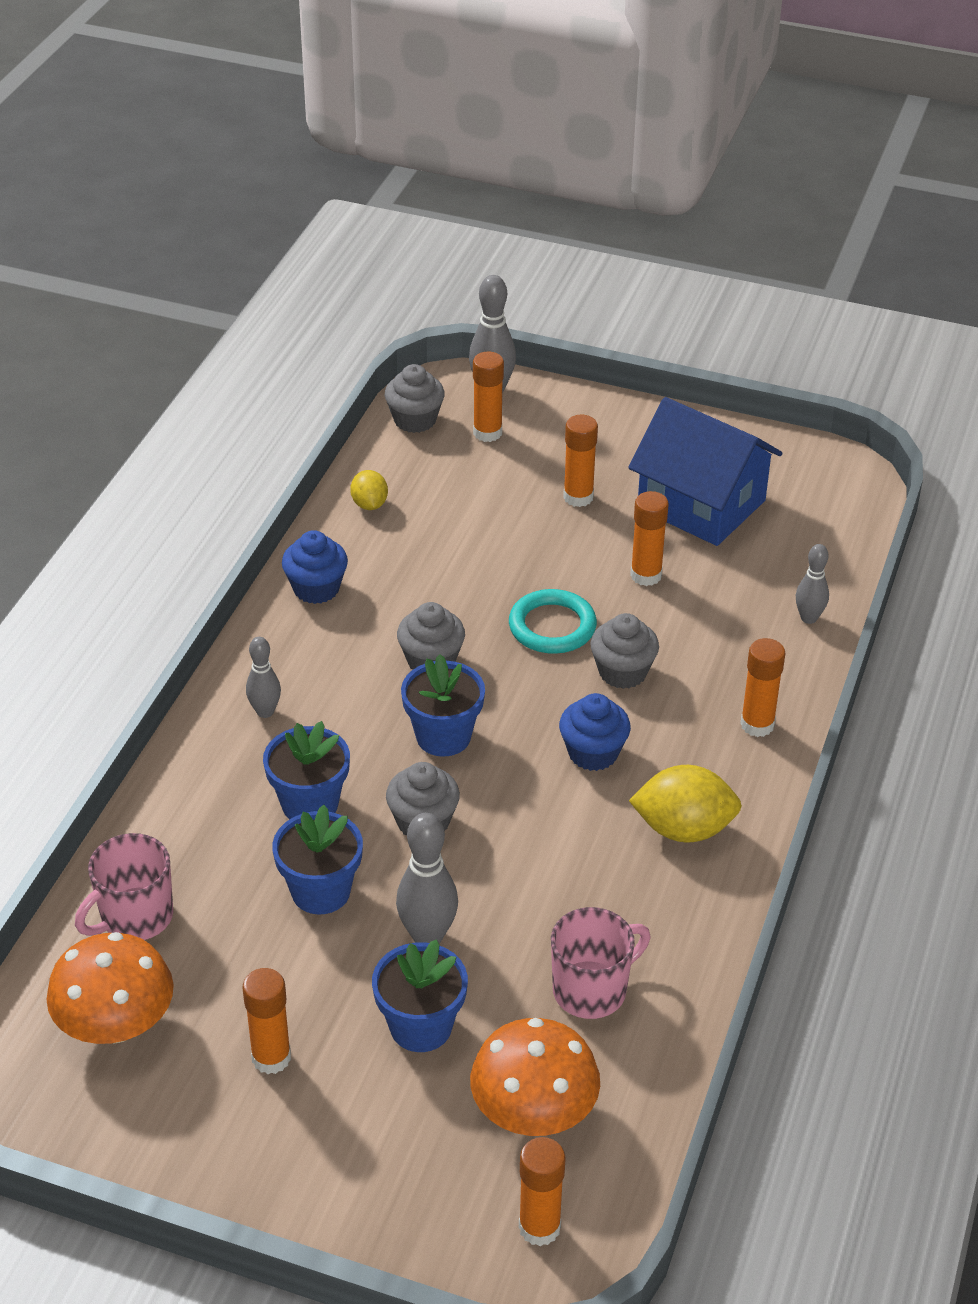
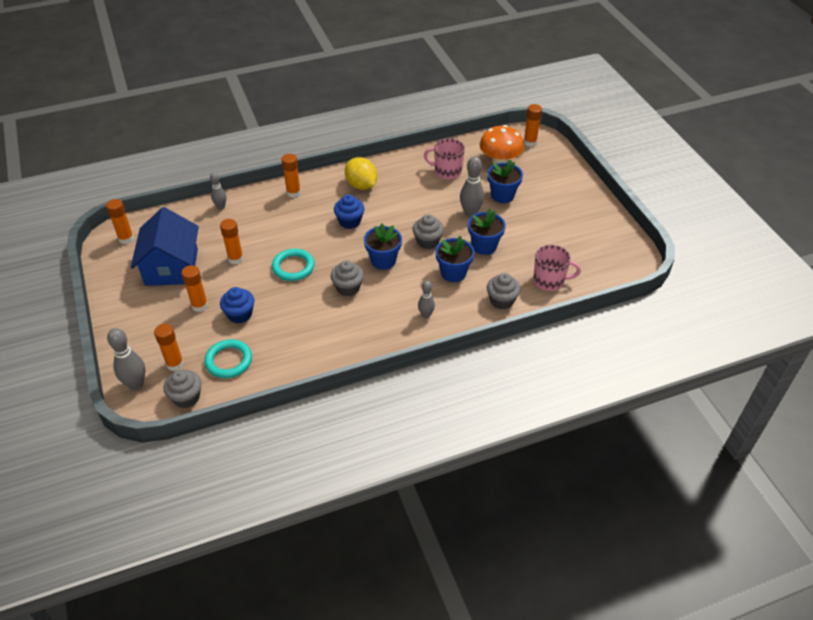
camera: 130 degrees left, 5 degrees up
orange mushroom [46,932,174,1044] -> none
orange glue stick [243,968,291,1074] -> orange glue stick moved to [106,199,134,244]
blue cupcake [282,530,348,604] -> blue cupcake moved to [220,287,254,324]
yellow lemon [350,470,388,510] -> none
grey cupcake [590,613,659,689] -> grey cupcake moved to [487,273,521,309]
none -> turquoise ring [204,339,252,378]

